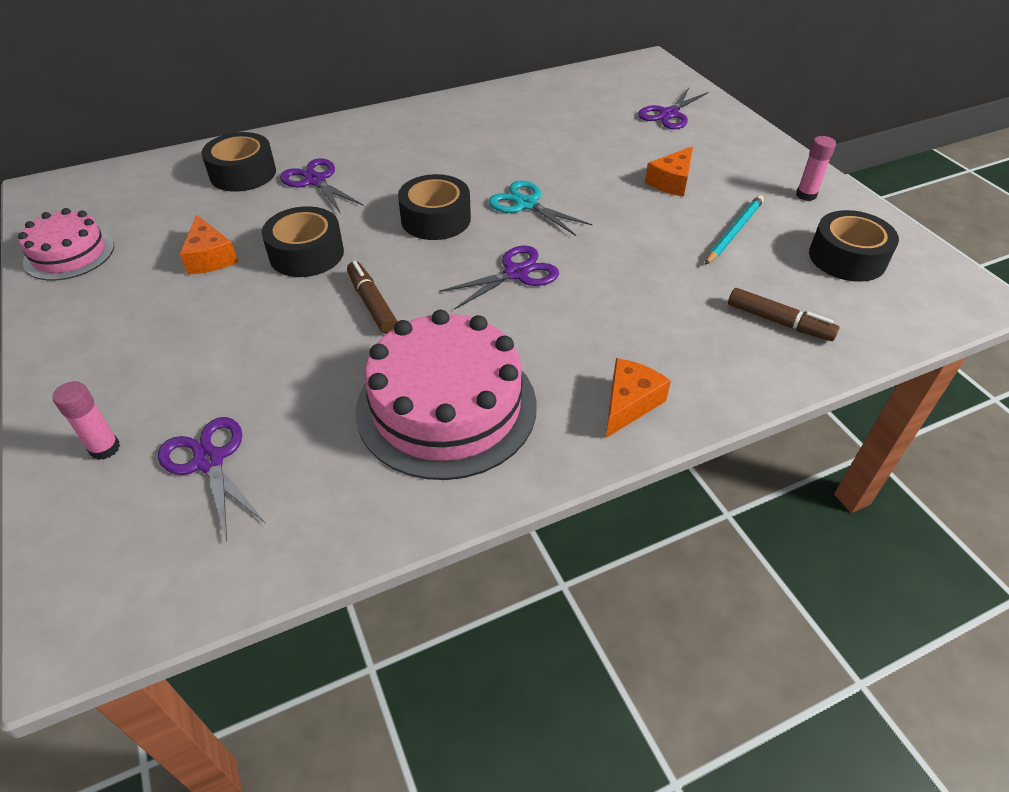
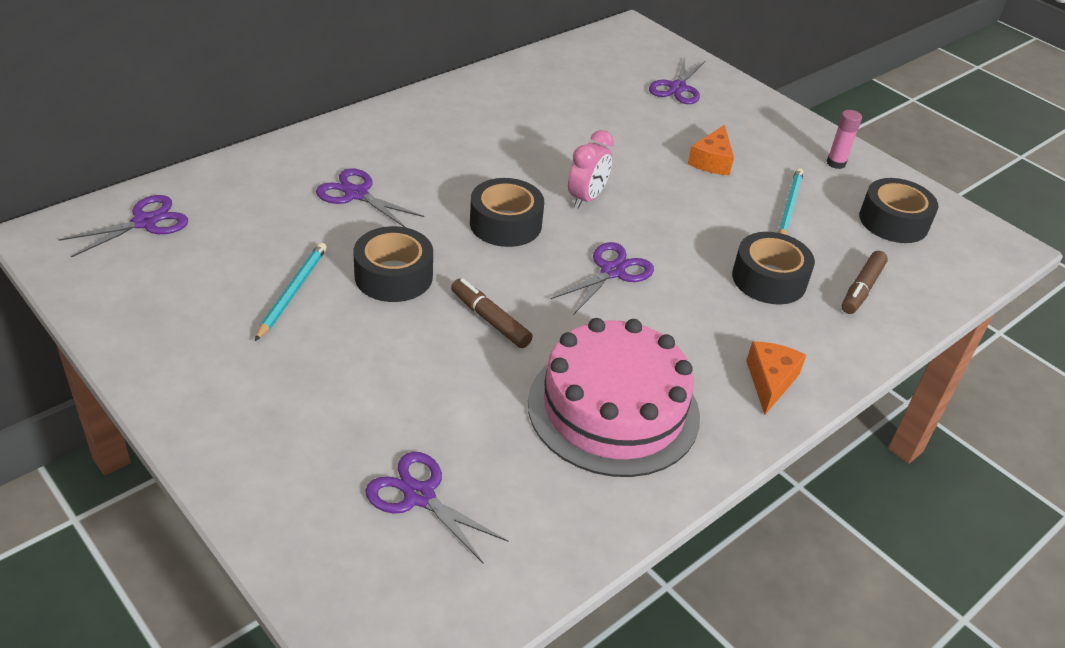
camera: 20 degrees left, 5 degrees down
pink cake [18,208,114,281] -> none
pink glue stick [53,381,120,460] -> none
orange cheese [180,214,238,274] -> turquoise pencil [255,243,327,341]
black tape [201,132,276,192] -> black tape moved to [732,232,815,305]
turquoise scissors [488,181,593,236] -> pink clock [568,130,614,208]
brown marker [728,288,840,341] -> brown marker turned 105 degrees clockwise [842,251,888,314]
none -> purple scissors [59,195,188,257]

